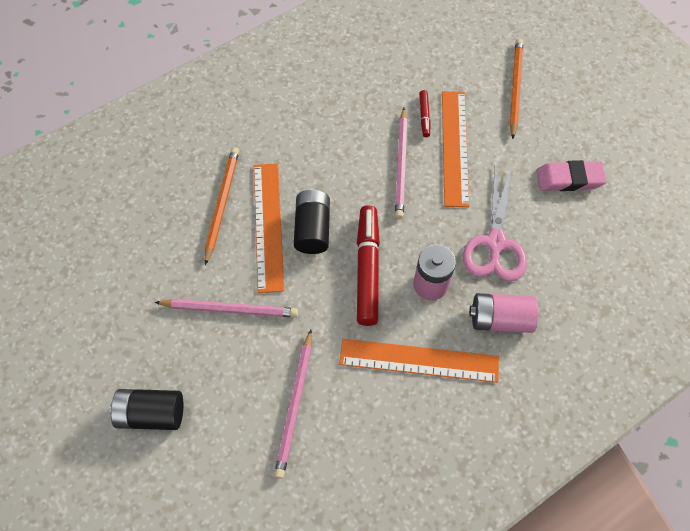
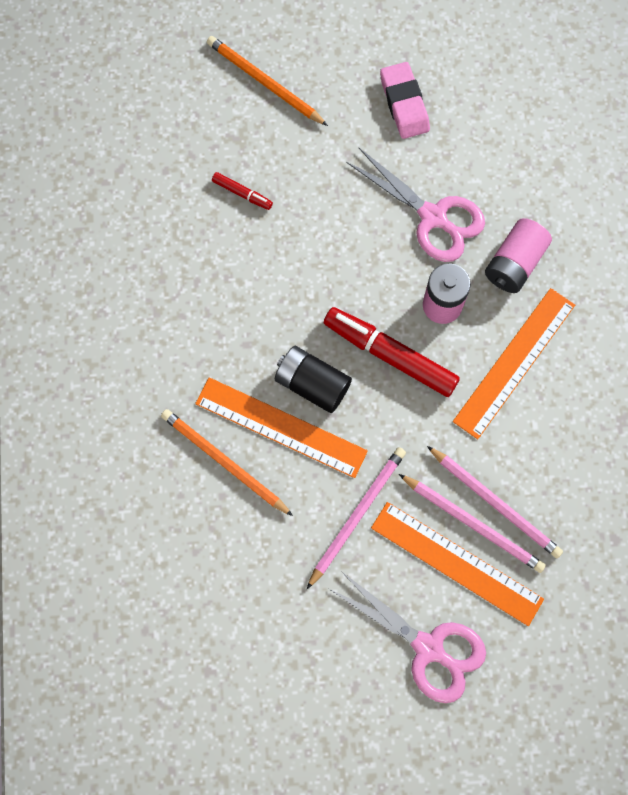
camera: 60 degrees left, 10 degrees up
black battery [110,389,183,430] -> pink scissors [329,571,486,703]
pink pencil [395,108,407,219] -> pink pencil moved to [399,474,546,573]
orange ruler [442,91,470,207] -> orange ruler moved to [371,502,544,626]
pink eraser [536,160,606,191] -> pink eraser turned 45 degrees counterclockwise [380,62,430,139]

